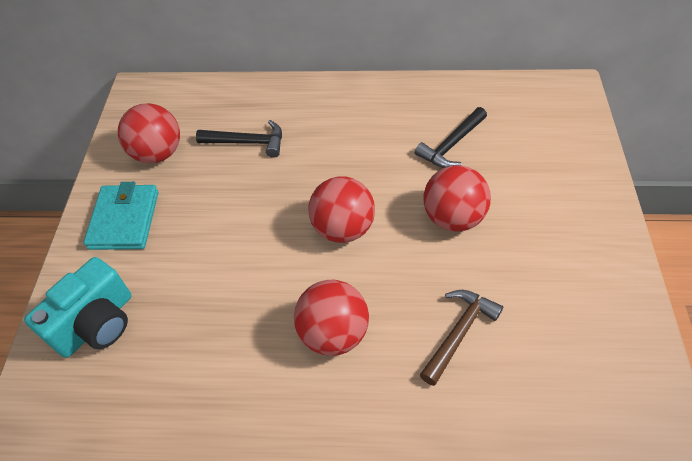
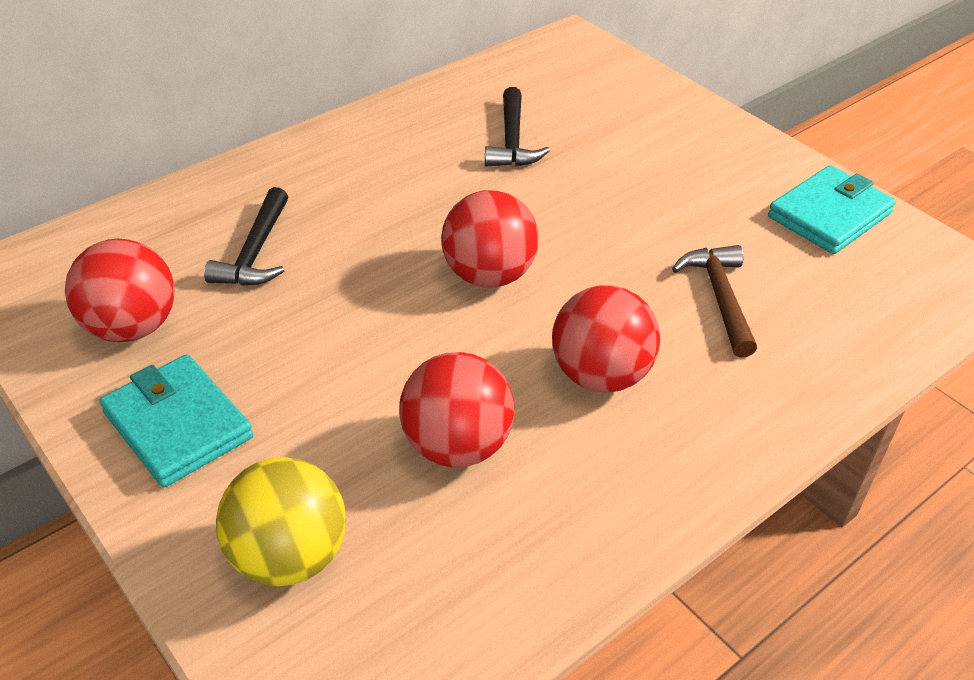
camera: 45 degrees left, 10 degrees down
turquoise camera [24,257,132,358] -> yellow ball [216,457,346,587]
black hammer [196,120,282,158] -> black hammer turned 135 degrees clockwise [204,187,288,286]
red ball [423,165,491,232] -> red ball moved to [399,352,515,467]
none -> turquoise wallet [768,165,896,254]

